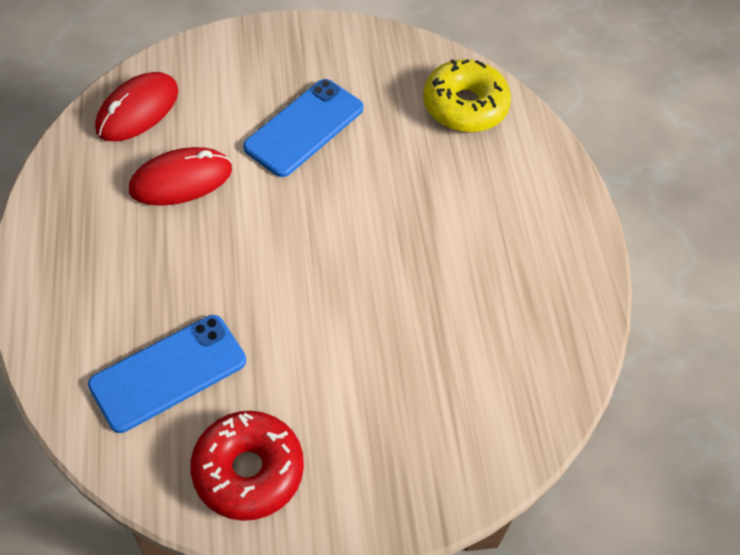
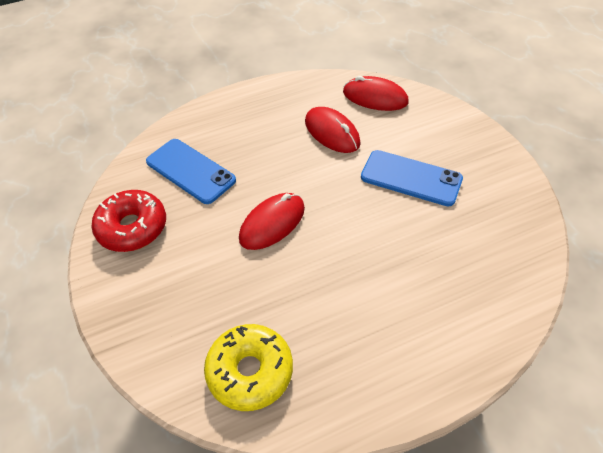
camera: 80 degrees right, 5 degrees down
yellow donut [423,59,511,133] -> yellow donut moved to [204,324,293,411]
none -> red mouse [239,193,305,250]

